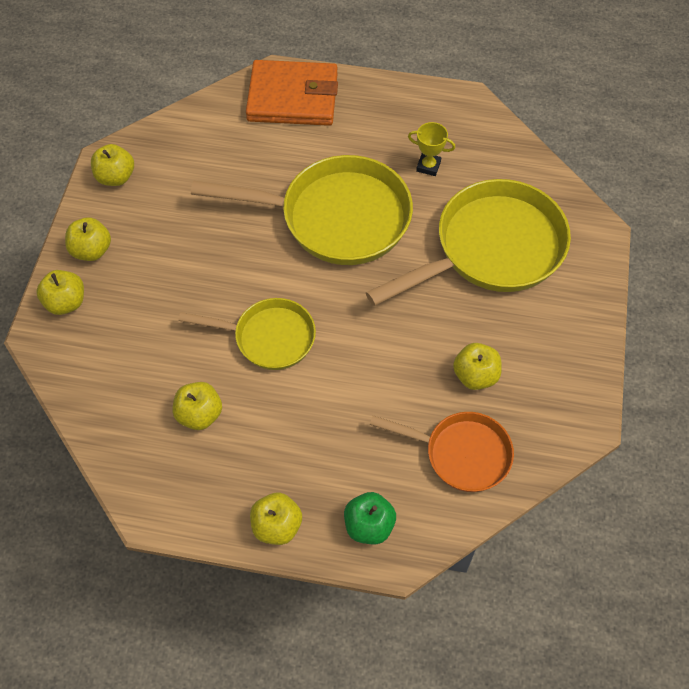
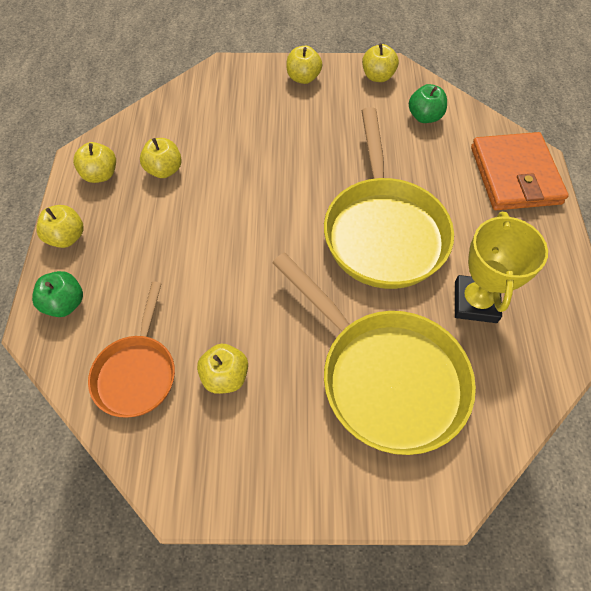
camera: 80 degrees right, 0 degrees up
yellow apple [36,270,84,315] -> yellow apple moved to [73,142,116,183]
yellow pan [178,298,316,370] -> none
yellow trophy [408,122,455,176] -> yellow trophy [455,211,548,323], size x1.91
none -> green apple [409,84,447,123]

